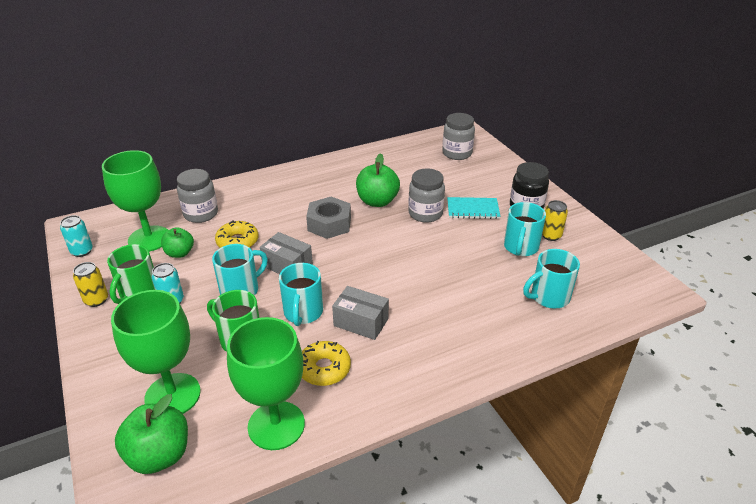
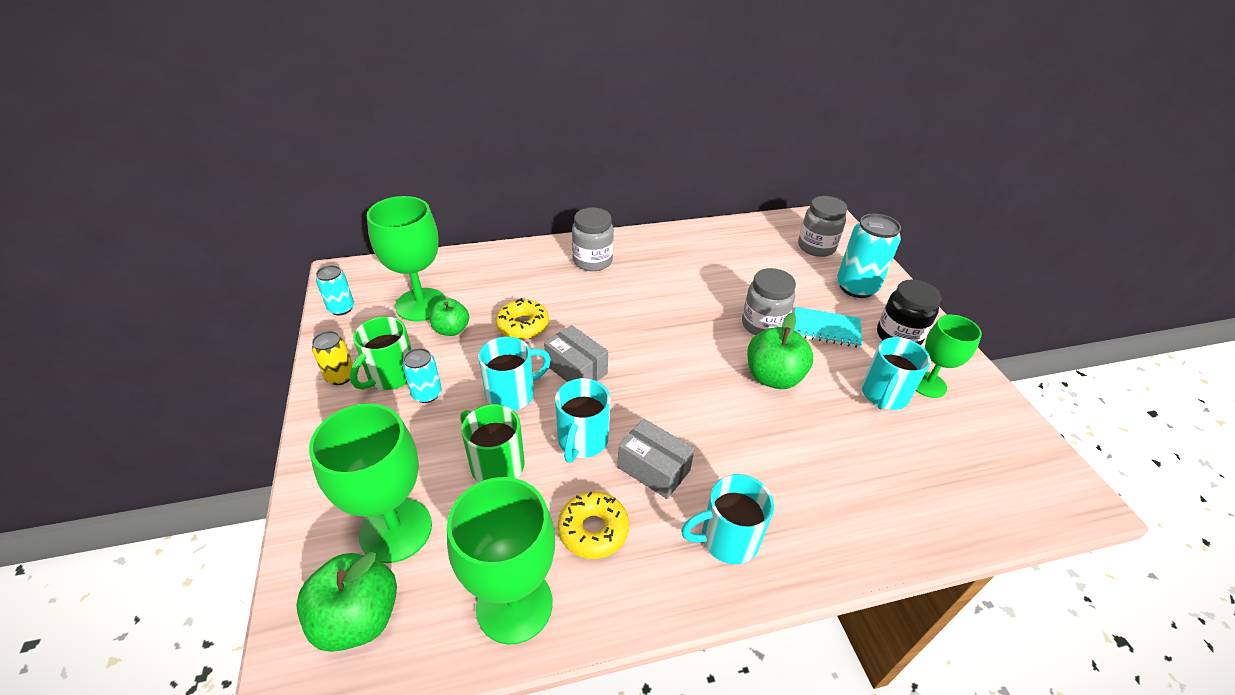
camera: 10 degrees right, 5 degrees up
grey jar [177,169,218,223] -> grey jar moved to [572,208,614,271]
grey nut [306,197,351,239] -> none
green apple [356,153,400,207] -> green apple moved to [747,312,813,389]
turquoise mug [523,249,580,309] -> turquoise mug moved to [681,474,774,564]
yellow can [542,200,568,241] -> green goblet [916,315,982,398]
none -> turquoise can [837,214,901,298]

